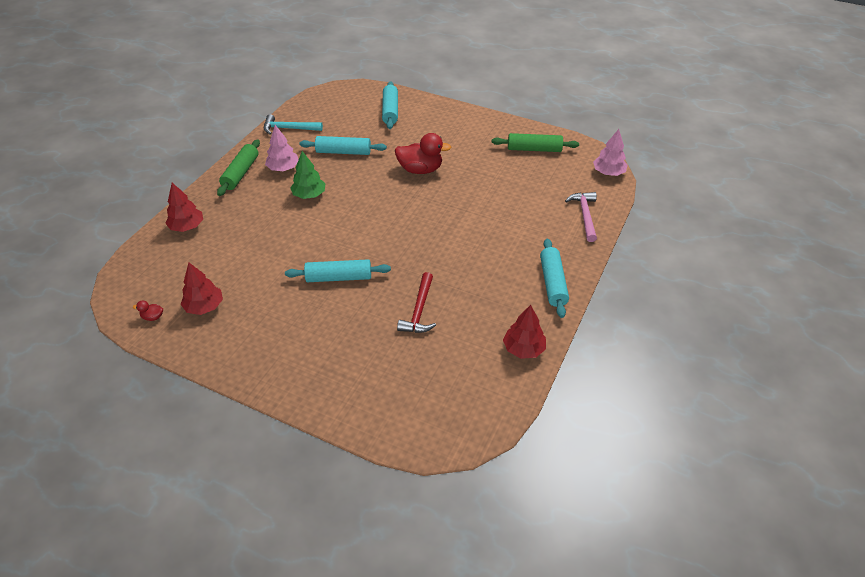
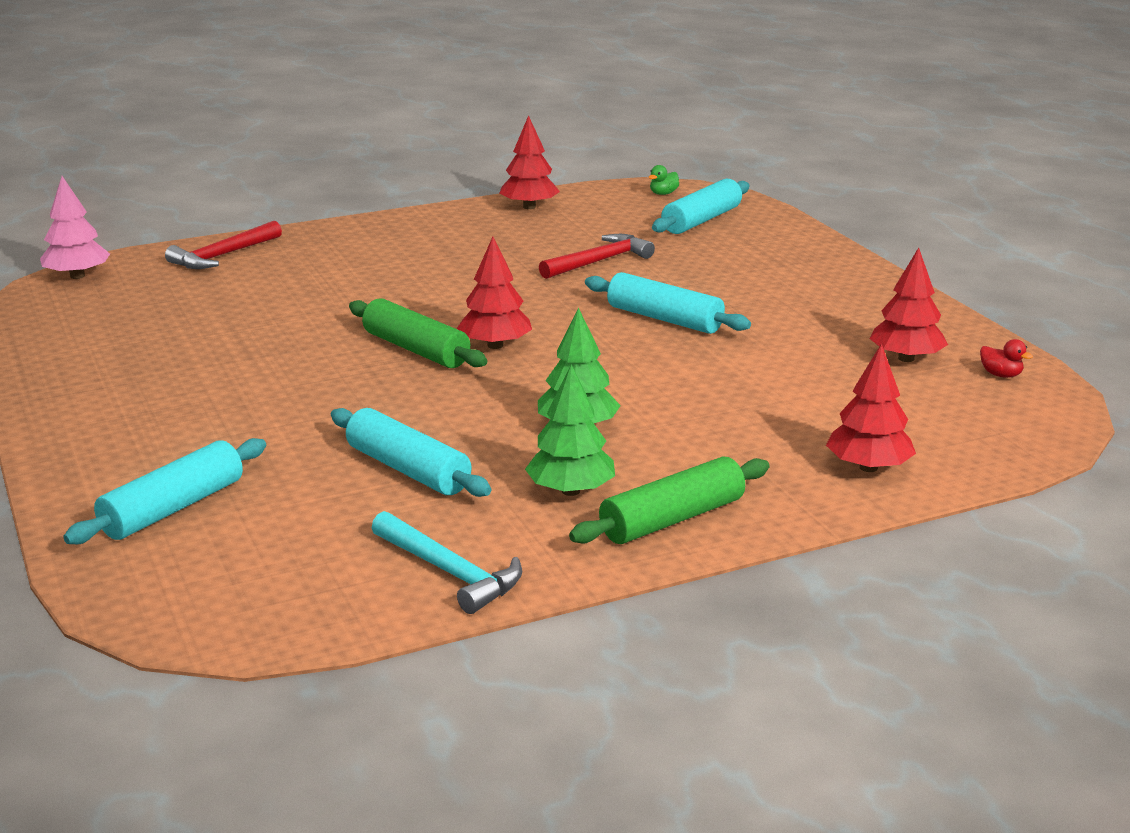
camera: 140 degrees left, 20 degrees down
pink tree [265,125,299,171] -> green tree [525,365,615,496]
red duck [395,133,451,174] -> none
green rolling pin [492,133,579,152] -> green rolling pin moved to [349,298,487,368]
turquoise rolling pin [540,239,569,318] -> turquoise rolling pin moved to [652,179,750,234]
pink hammer [565,192,597,242] -> red hammer [165,221,282,269]
none -> red tree [457,237,532,349]
none -> green duck [649,165,679,195]

